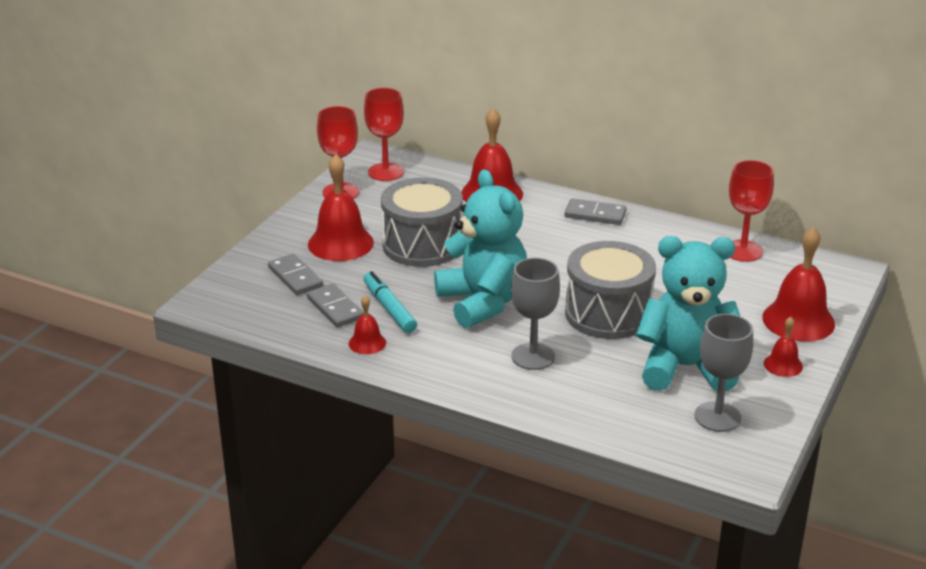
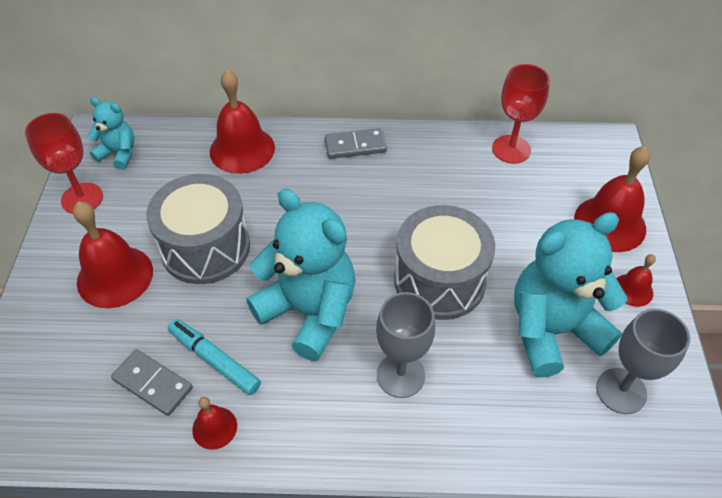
camera: 25 degrees left, 20 degrees up
grey domino [268,254,323,295] -> none
red goblet [364,88,404,181] -> turquoise teddy bear [87,97,134,169]

